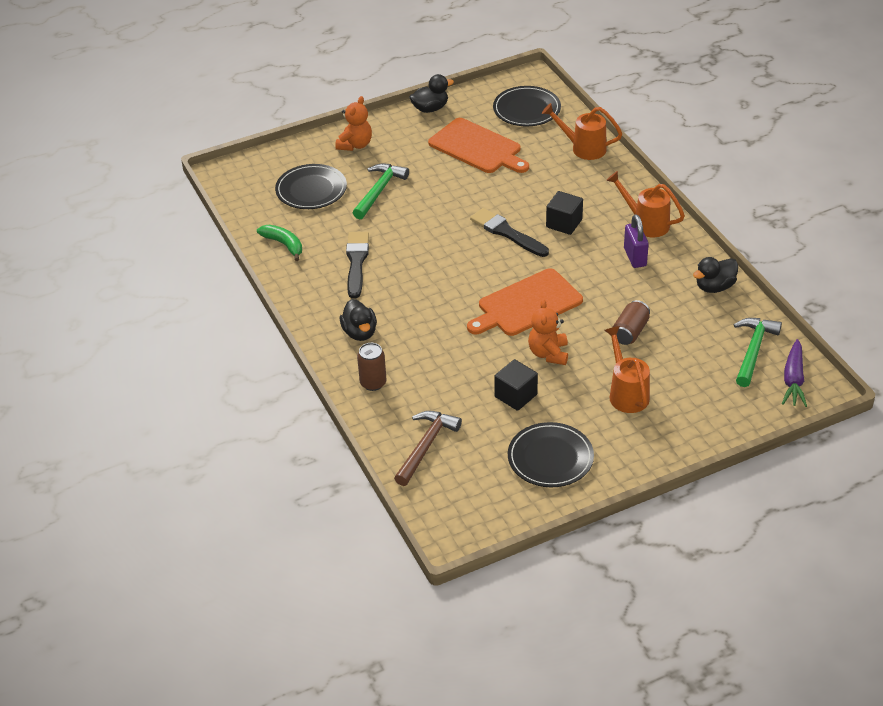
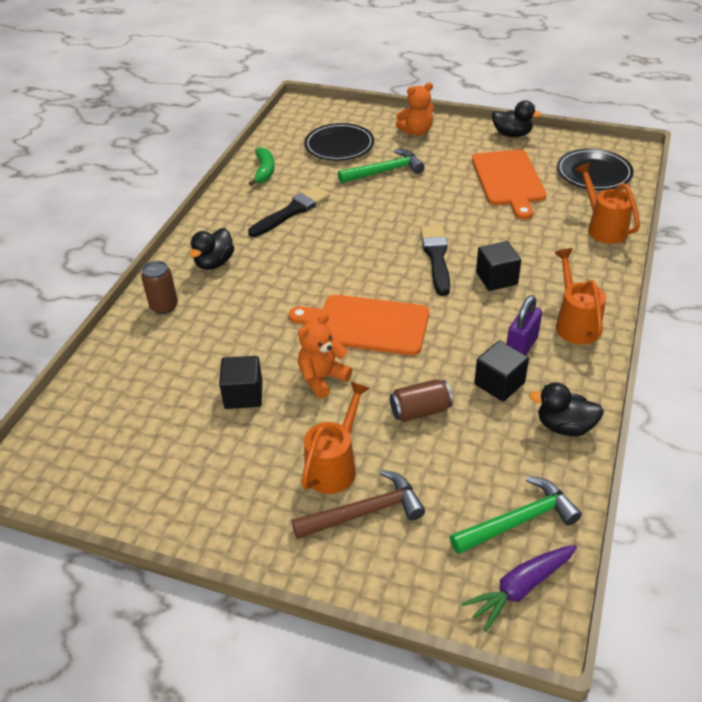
camera: 45 degrees right, 0 degrees up
brown hammer [394,411,462,486] -> brown hammer moved to [292,470,425,539]
black plate [508,422,594,487] -> none
none -> black cube [474,340,529,402]

